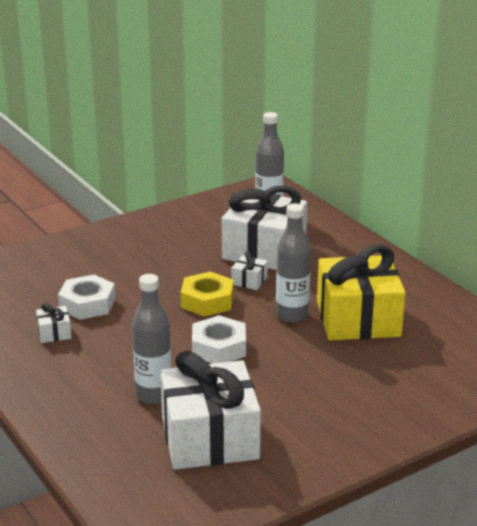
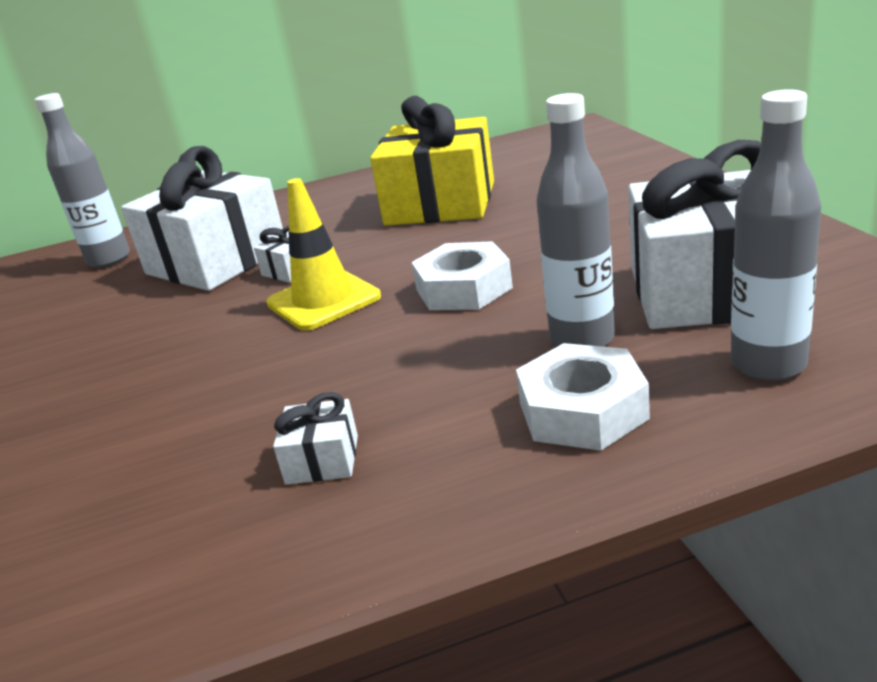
camera: 70 degrees left, 0 degrees up
white nut [58,275,116,320] -> white nut moved to [516,343,650,451]
yellow nut [181,271,234,317] -> yellow traffic cone [266,178,381,331]
grey bottle [276,203,311,323] -> grey bottle moved to [731,89,821,381]

